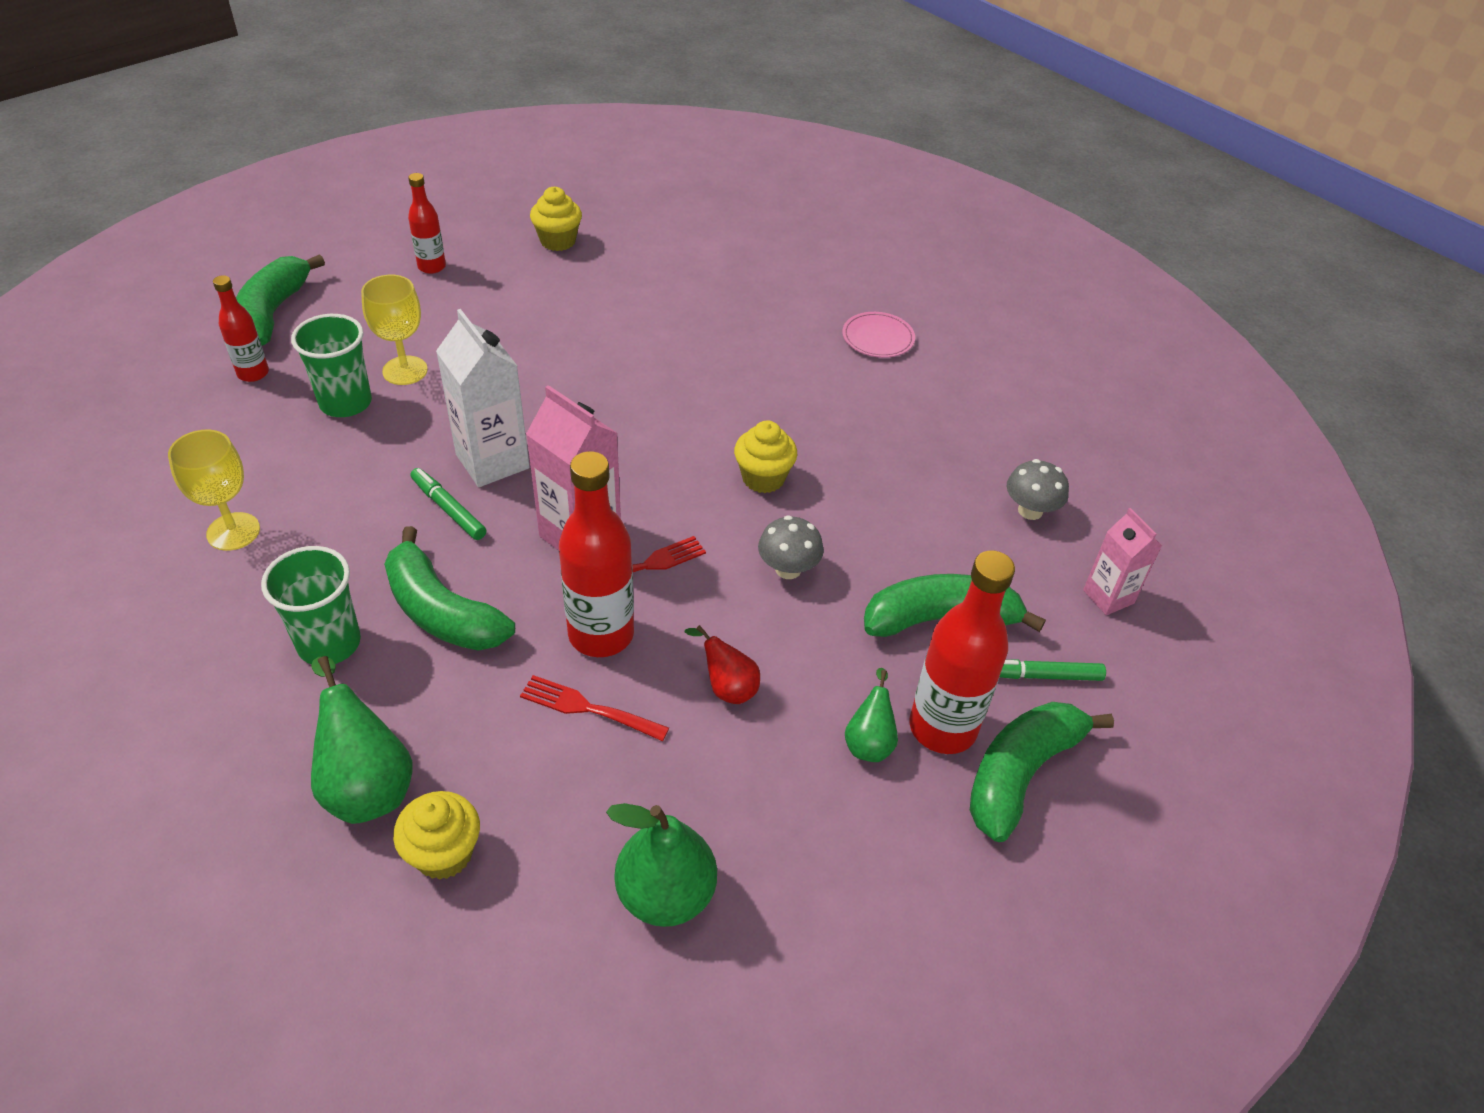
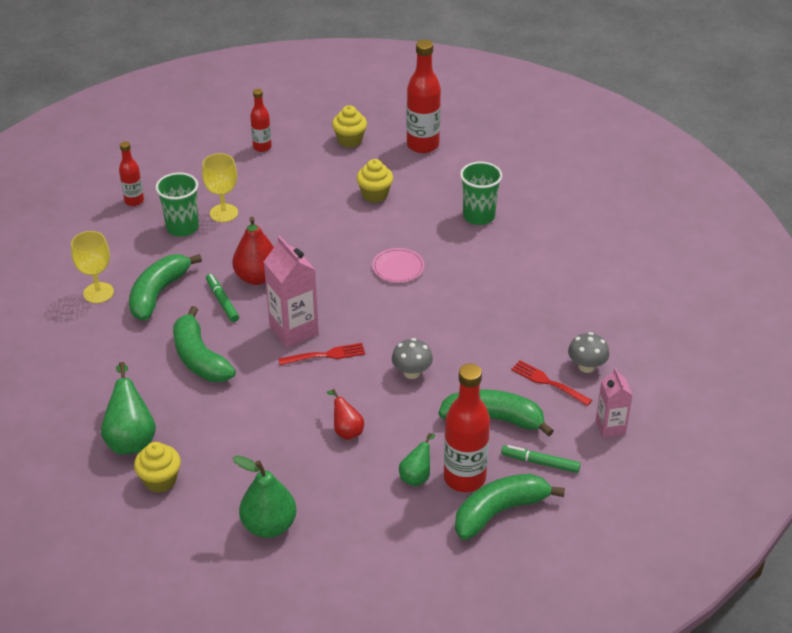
camera: 20 degrees right, 5 degrees down
green banana [236,254,325,346] -> green banana moved to [129,254,202,321]
green cup [261,546,361,664] -> green cup moved to [460,162,502,225]
white carton [436,309,530,487] -> red pear [232,217,274,285]
red fork [520,675,669,741] -> red fork moved to [511,360,592,406]
red bottle [559,451,634,657] -> red bottle moved to [407,40,441,153]
yellow cupcake [734,420,797,493] -> yellow cupcake moved to [356,159,393,203]
pink plate [842,312,915,358] -> pink plate moved to [372,248,424,283]

